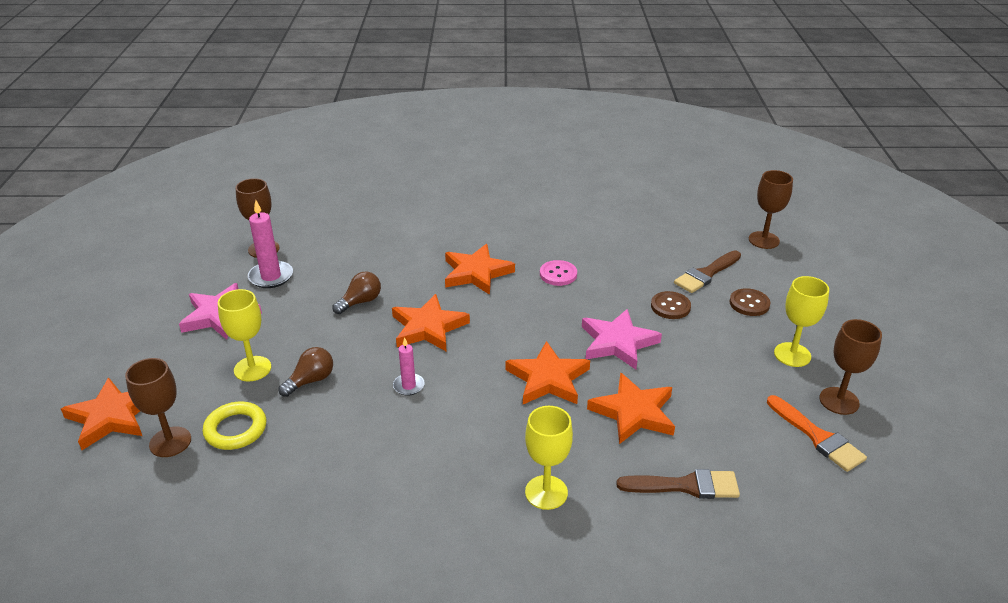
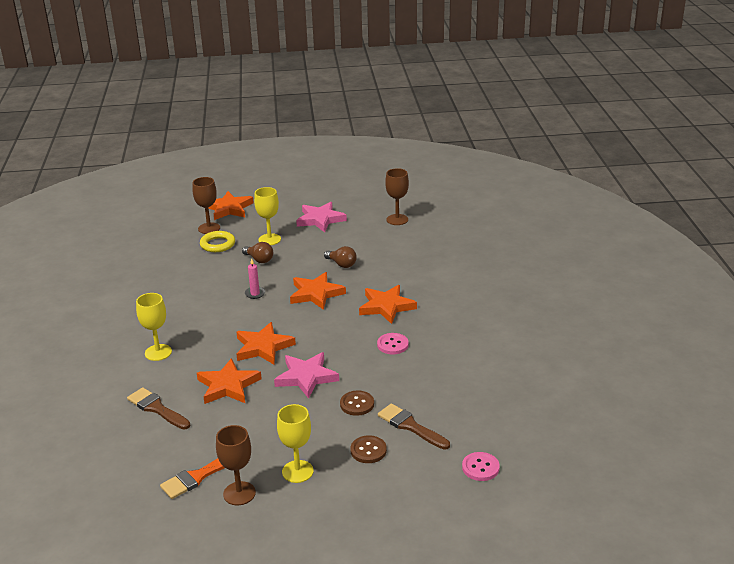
camera: 85 degrees right, 5 degrees down
pink candle [248,200,293,288] -> none
brown brush [616,469,740,499] -> brown brush turned 135 degrees clockwise [127,387,190,430]
brown goblet [749,170,793,249] -> pink button [462,452,500,481]

